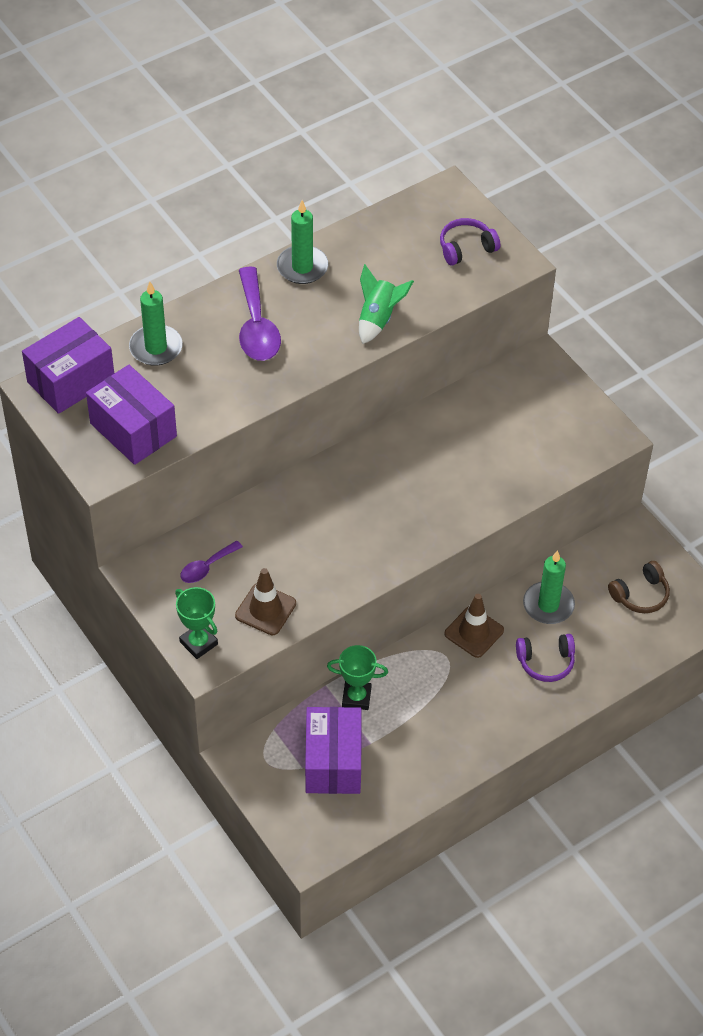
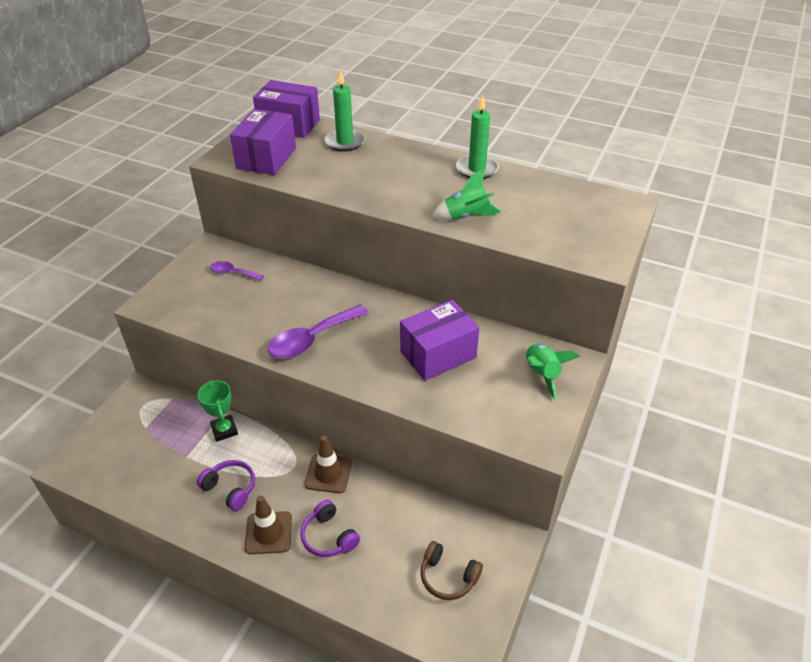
camera: 60 degrees right, 10 degrees down
green trophy [175,587,218,659] -> none
brown traffic cone [235,568,296,635] -> brown traffic cone moved to [245,495,292,554]
purple spoon [239,267,281,361] -> purple spoon moved to [268,304,369,359]
purple box [305,707,361,794] -> purple box moved to [400,300,479,381]
purple headphones [440,218,500,266] -> purple headphones moved to [197,460,255,511]
green candle [523,550,575,624] -> none
none -> green rocket [526,343,580,399]

